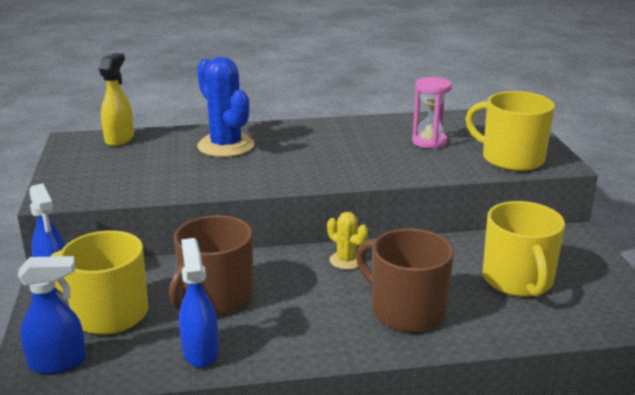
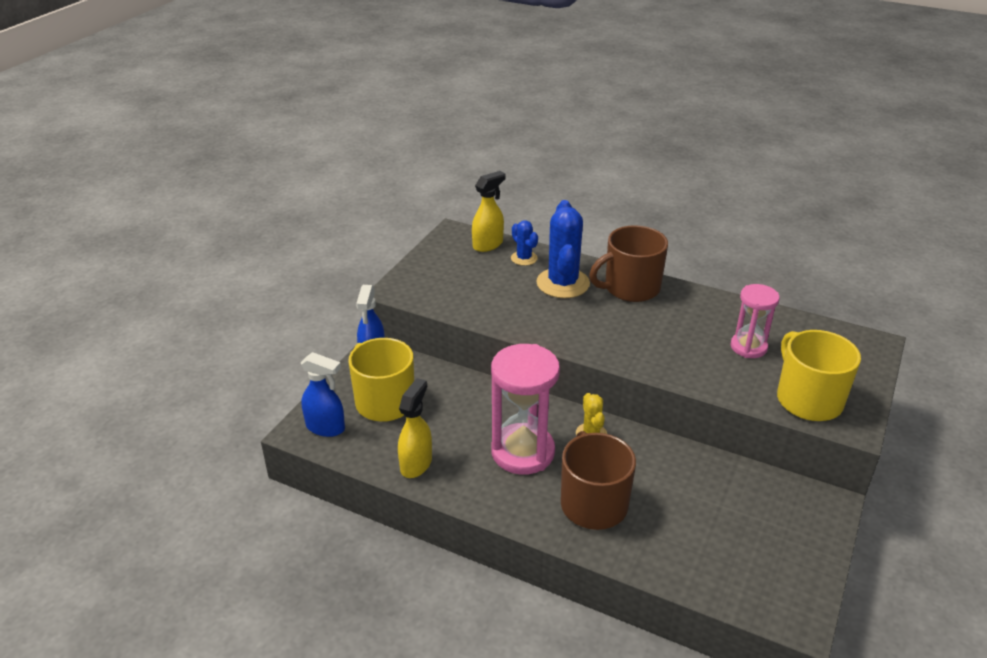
camera: 35 degrees right, 10 degrees up
brown mug [169,215,254,315] -> brown mug moved to [589,225,668,302]
blue spray bottle [179,238,219,368] -> yellow spray bottle [398,378,432,478]
yellow mug [482,201,565,297] -> none
none -> pink hourglass [491,344,560,475]
none -> blue cactus [511,220,538,266]

